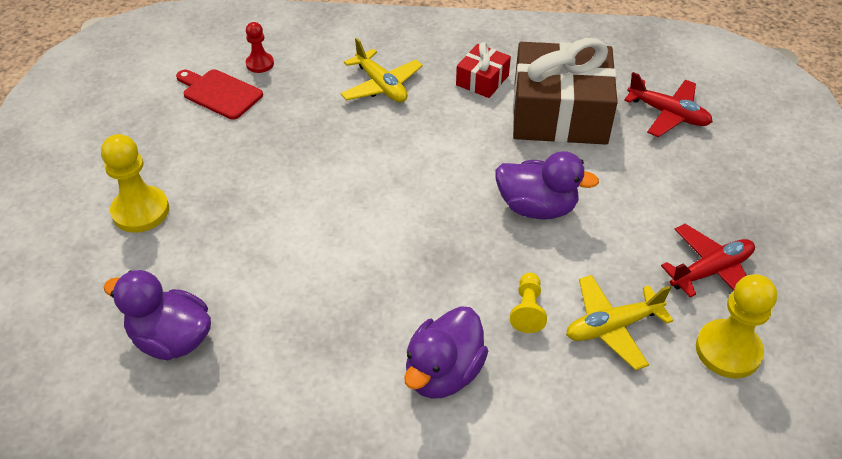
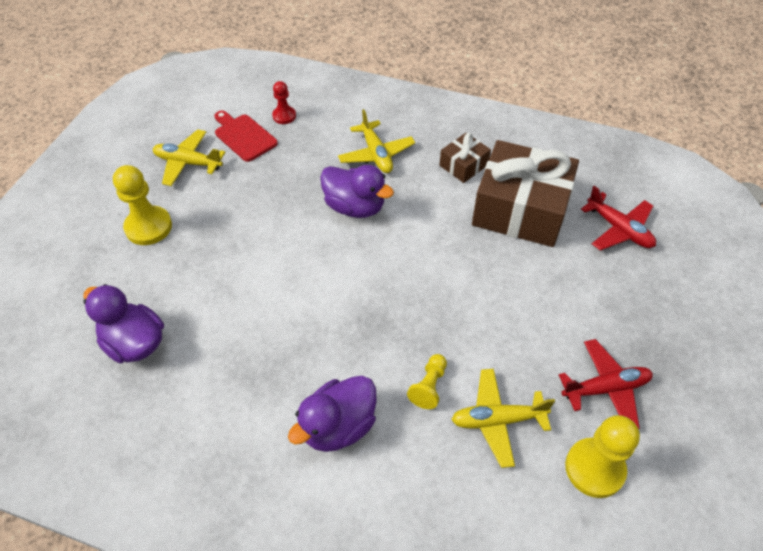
camera: 15 degrees right, 5 degrees up
red gift [456,42,511,98] -> brown gift [440,133,491,183]
purple duck [495,151,599,220] -> purple duck moved to [320,165,394,218]
none -> yellow plane [153,129,226,186]

